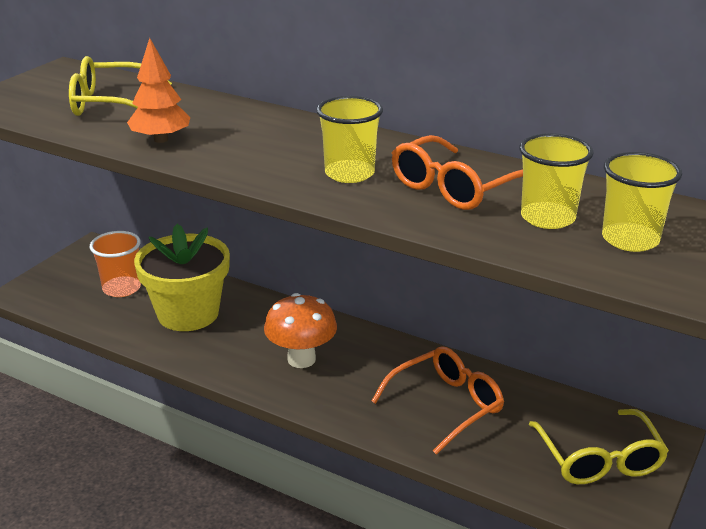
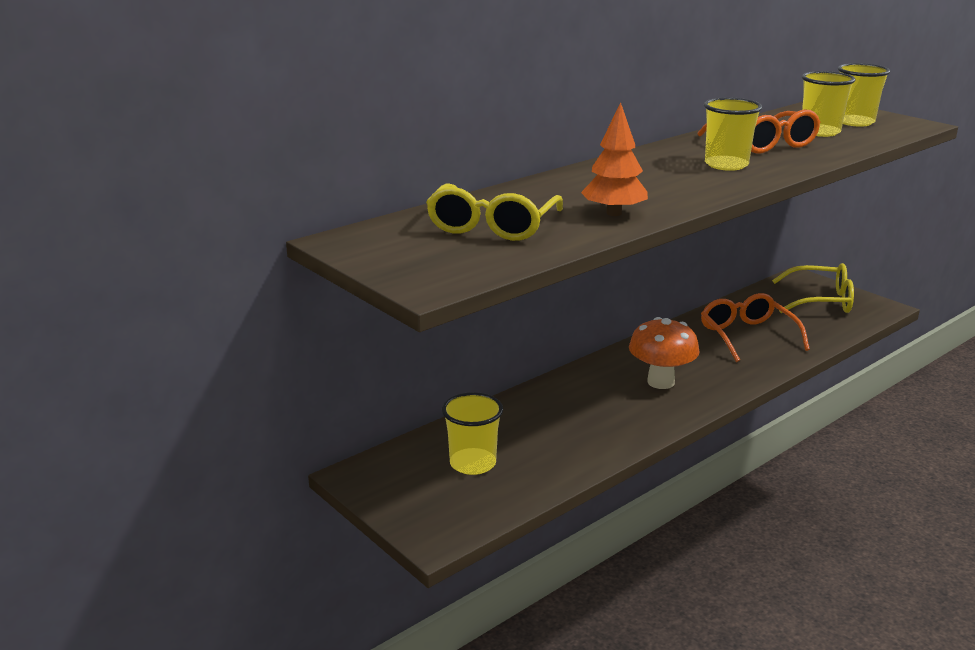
camera: 70 degrees left, 5 degrees down
orange cup [90,231,141,297] -> yellow cup [442,392,503,475]
yellow flower pot [134,224,230,331] -> none

